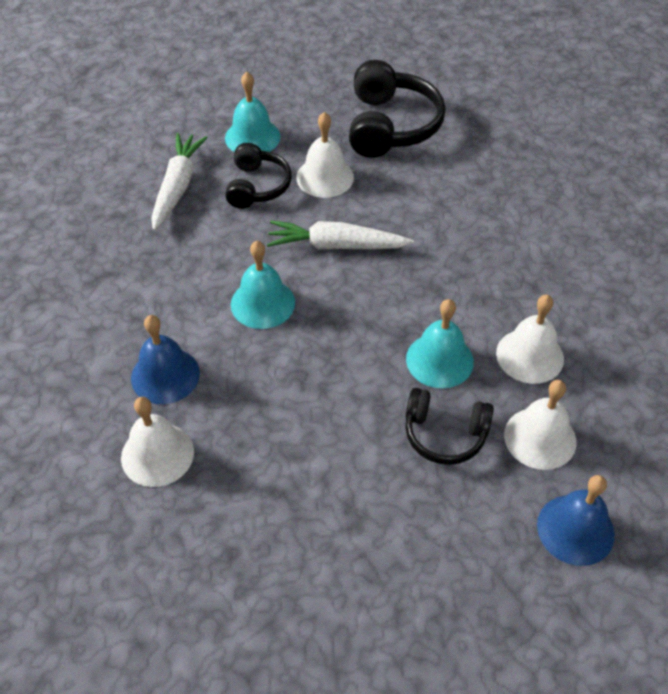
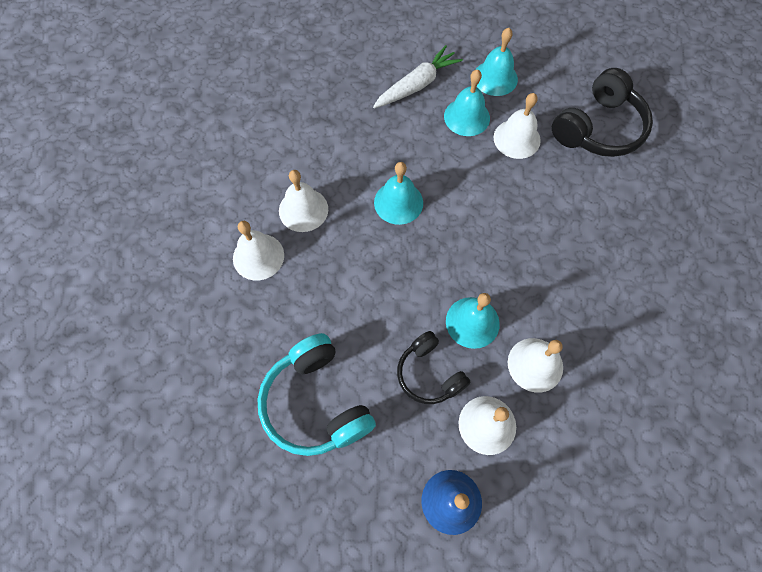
camera: 40 degrees right, 15 degrees up
blue bell [131,315,200,404] -> white bell [279,170,328,232]
black headphones [225,143,292,208] -> turquoise bell [444,69,490,136]
white carrot [267,220,414,249] -> none
none -> turquoise headphones [258,333,376,456]

